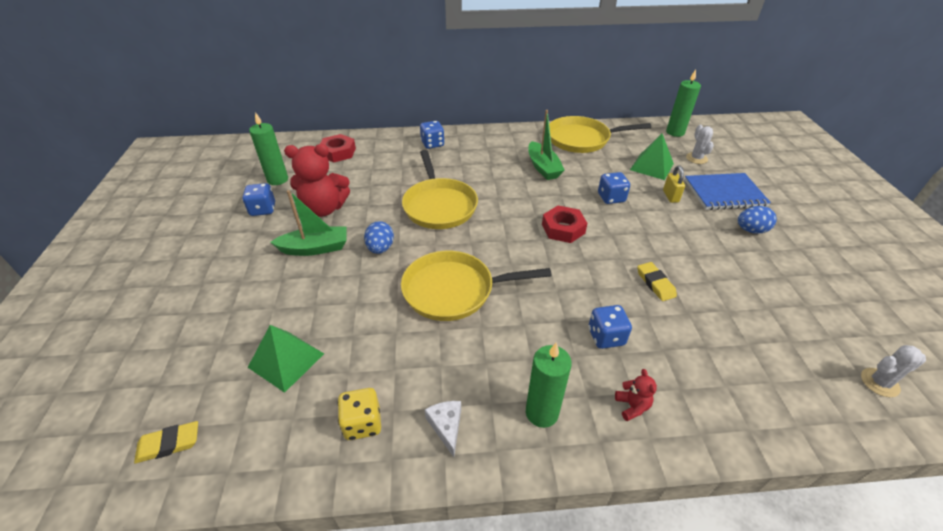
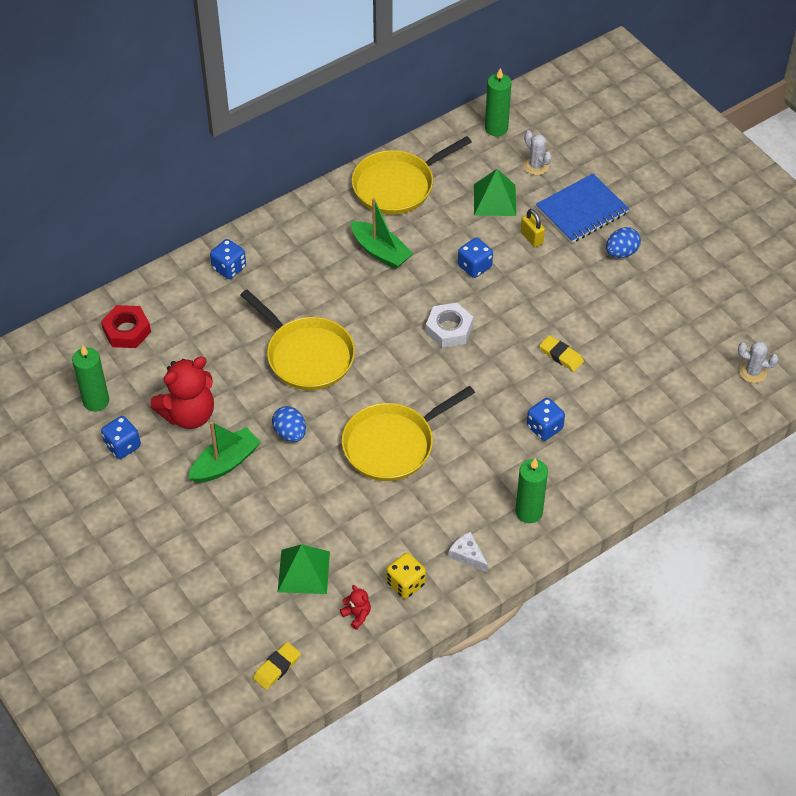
camera: 30 degrees left, 10 degrees up
red nut [542,206,587,243] -> white nut [426,303,473,348]
red teddy bear [615,369,657,421] -> red teddy bear moved to [340,585,371,630]
white cactus [861,345,926,397] -> white cactus turned 60 degrees clockwise [738,341,778,383]

